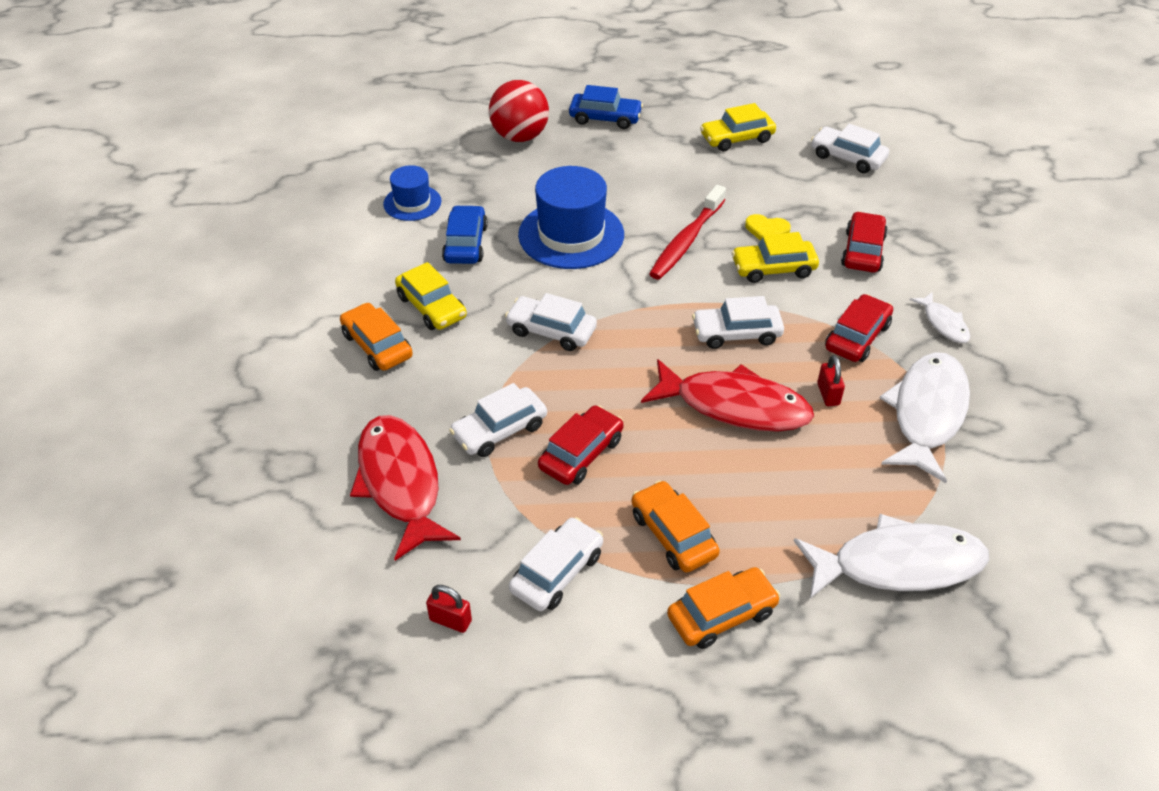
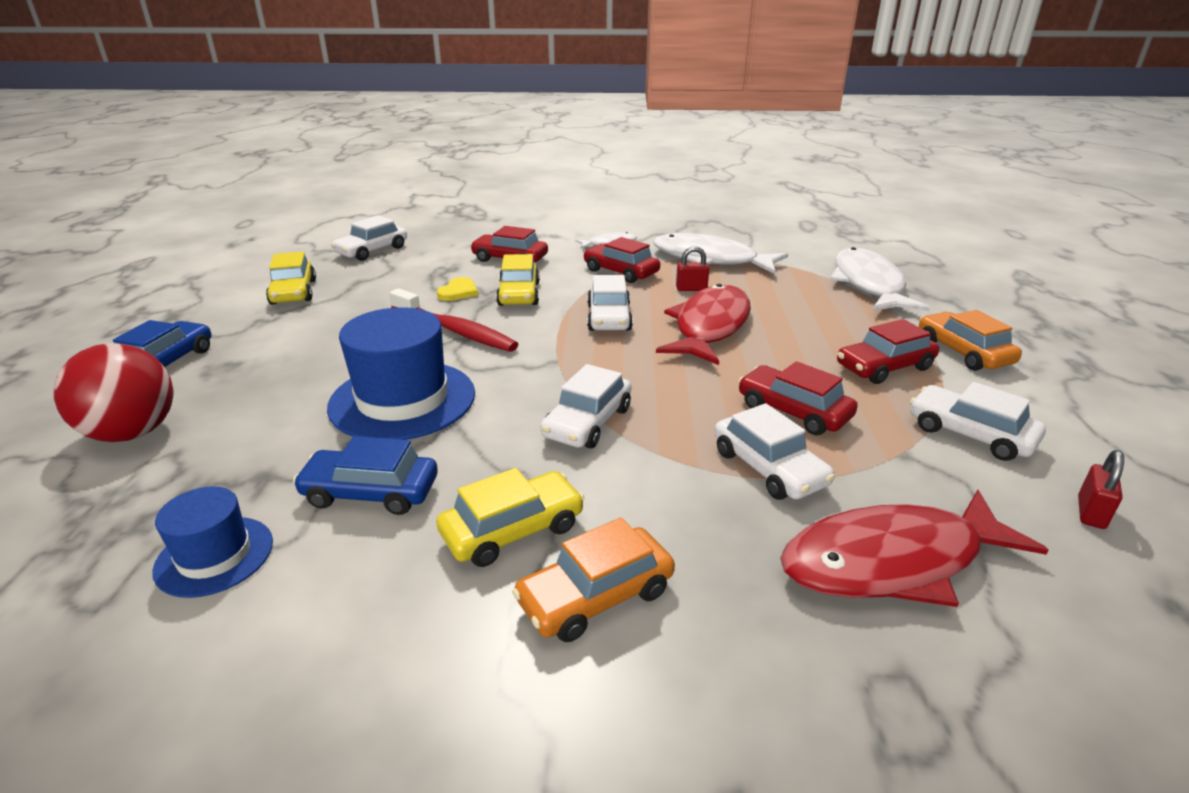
camera: 85 degrees left, 15 degrees down
orange car [632,480,720,573] -> red car [837,319,939,384]

